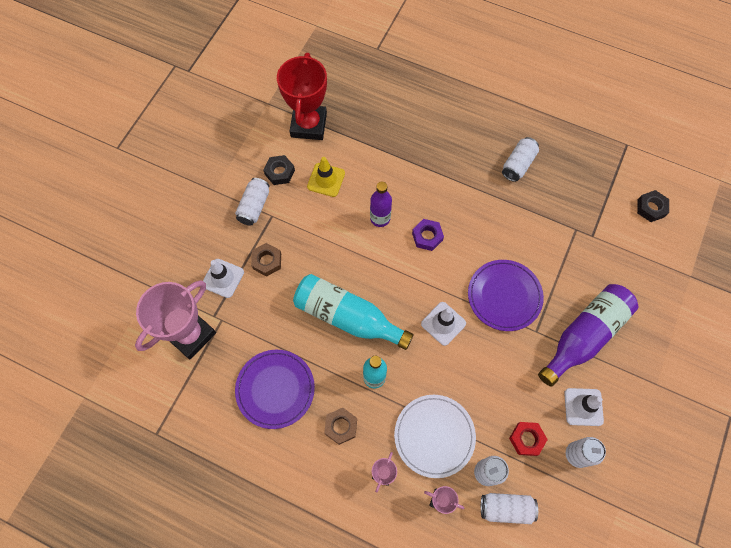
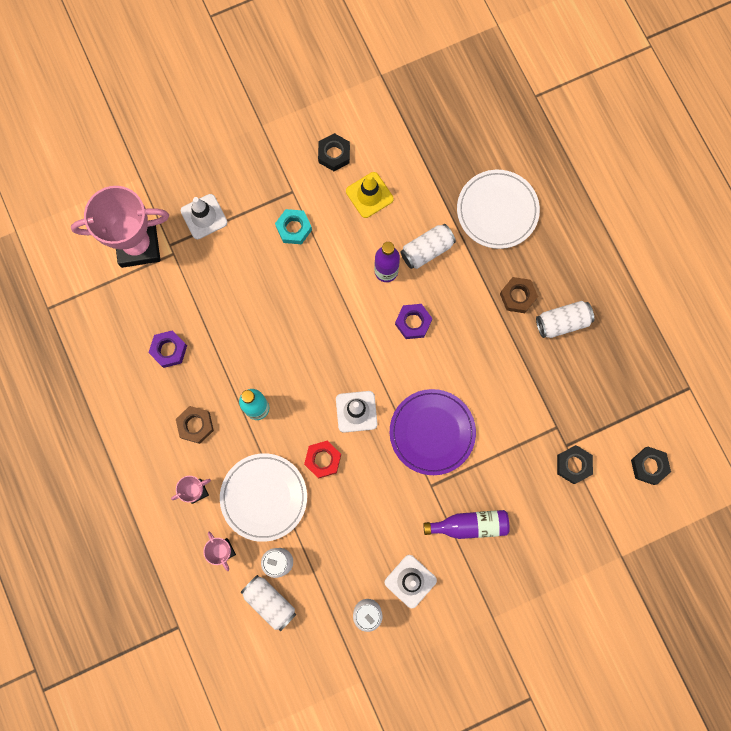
camera: 40 degrees right, 10 degrees up
white can [235,178,270,226] -> white can moved to [401,224,456,269]
purple plate [235,350,315,429] -> purple nut [148,330,187,368]
brown nut [251,243,281,277] -> brown nut moved to [500,277,538,313]
red trophy [277,53,327,140] -> none
turquoise bottle [293,274,414,350] -> none
red nut [509,422,548,456] -> red nut moved to [304,441,341,479]
purple bottle [538,284,638,387] -> purple bottle [423,510,510,539], size x0.60
none -> turquoise nut [275,209,312,244]
none -> white plate [457,170,540,249]
none -> black nut [557,445,593,484]

